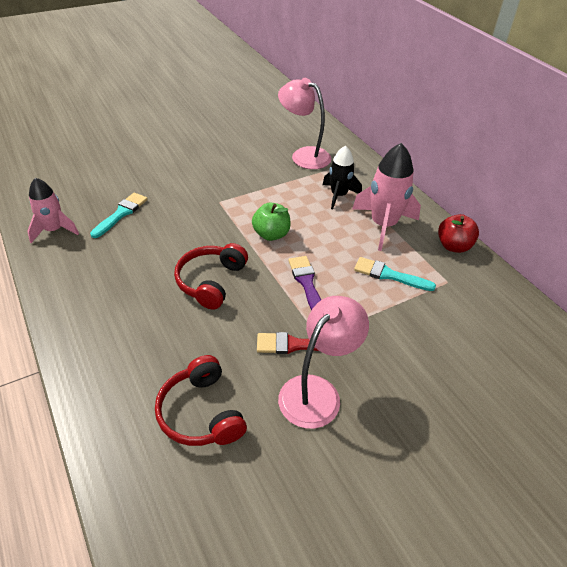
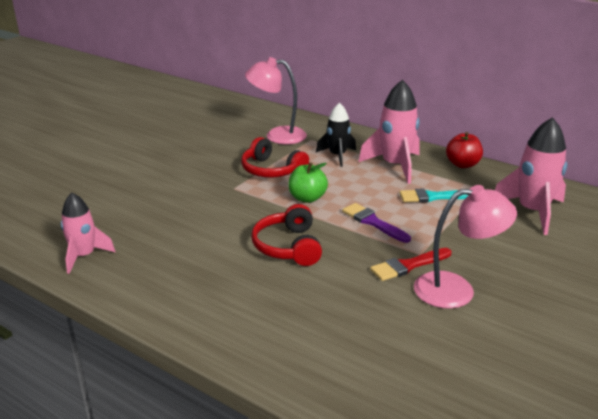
camera: 25 degrees left, 15 degrees down
turquoise brush [90,193,148,238] -> none
red headphones [155,355,247,446] -> red headphones moved to [241,137,309,177]
pink lamp [278,296,369,429] -> pink lamp turned 75 degrees clockwise [414,185,517,309]
none -> pink rocket [495,117,567,235]

